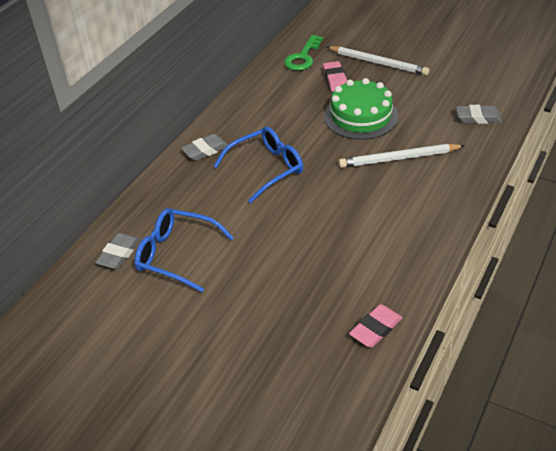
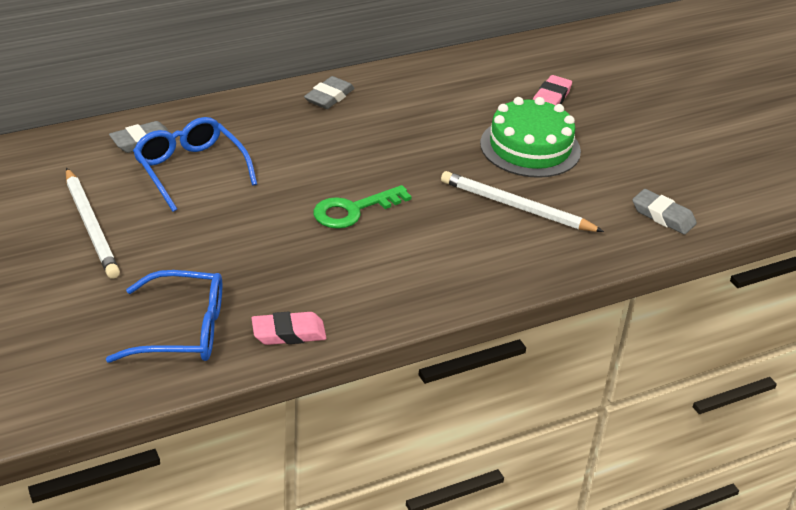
camera: 30 degrees right, 5 degrees down
grey eraser [181,134,228,161] -> grey eraser turned 60 degrees counterclockwise [304,76,355,109]
blue glasses [214,127,303,203] -> blue glasses moved to [106,270,222,363]
green key [284,35,323,71] -> green key moved to [313,185,412,229]
white pencil [327,46,429,76] -> white pencil moved to [66,168,120,279]

